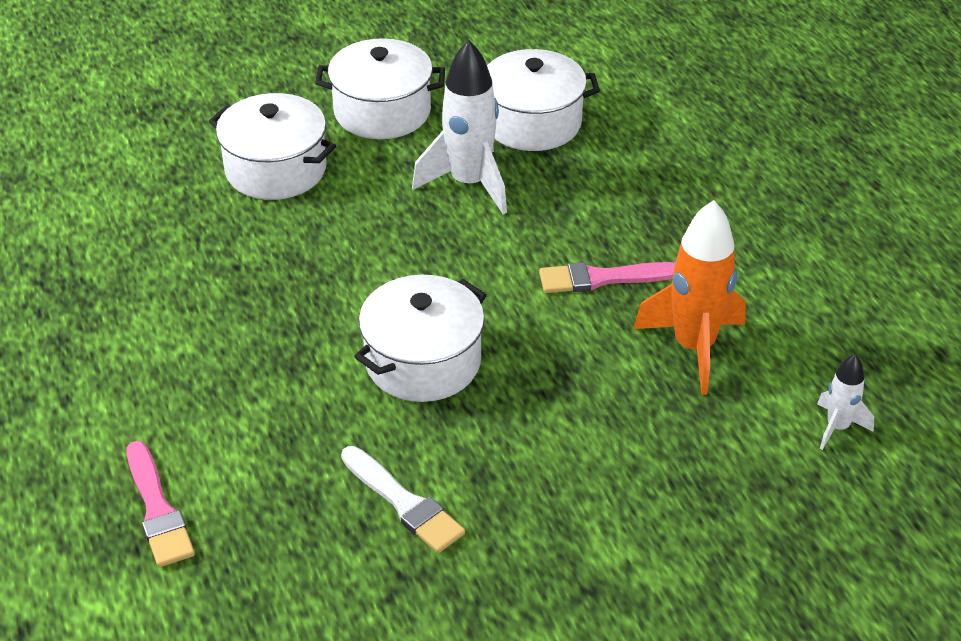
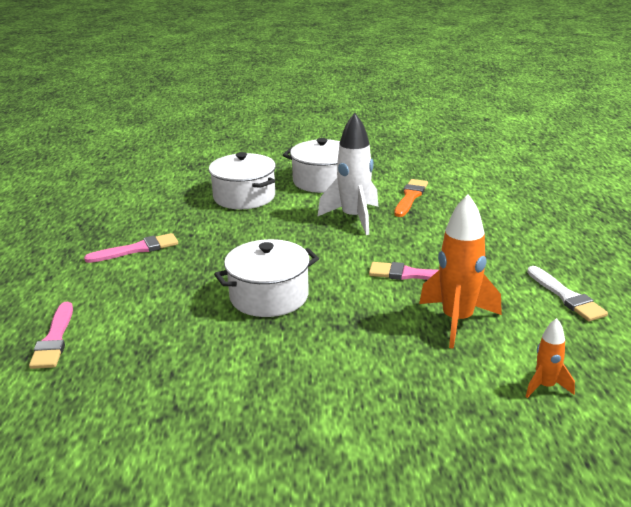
camera: 20 degrees right, 15 degrees down
white brush [341,446,465,553] -> white brush moved to [527,266,608,321]
white pot [487,49,600,151] -> orange brush [394,179,428,217]
white rocket [817,354,874,450] -> orange rocket [526,318,575,398]
none -> pink brush [84,233,178,263]

